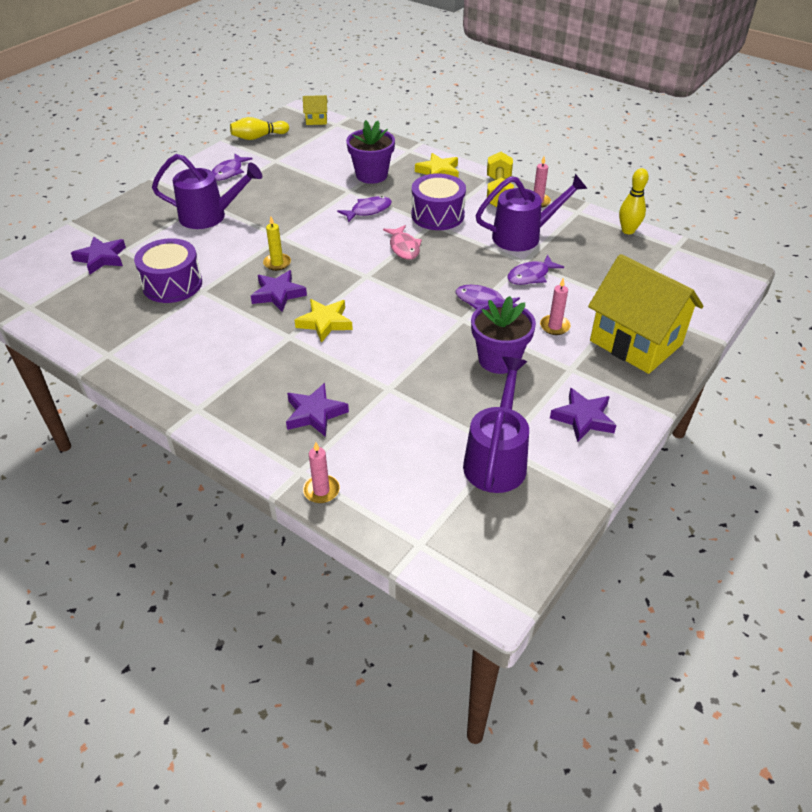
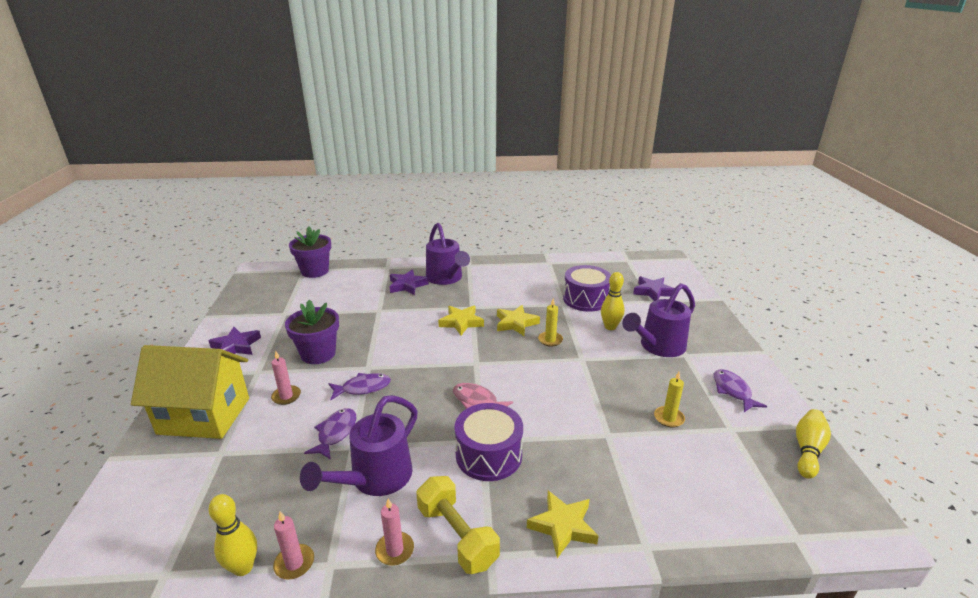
camera: 140 degrees right, 15 degrees down
purple star [251,270,307,312] -> yellow star [497,305,540,336]
yellow house [303,95,328,125] -> none
pink candle [303,442,340,503] -> pink candle moved to [273,512,314,580]
purple fish [337,196,392,222] -> none
purple flower pot [346,120,395,184] -> purple flower pot moved to [289,226,331,278]
purple watering can [463,357,529,493] -> purple watering can moved to [426,223,470,285]
none -> yellow bowling pin [601,272,624,330]
none -> yellow candle [654,372,685,427]

